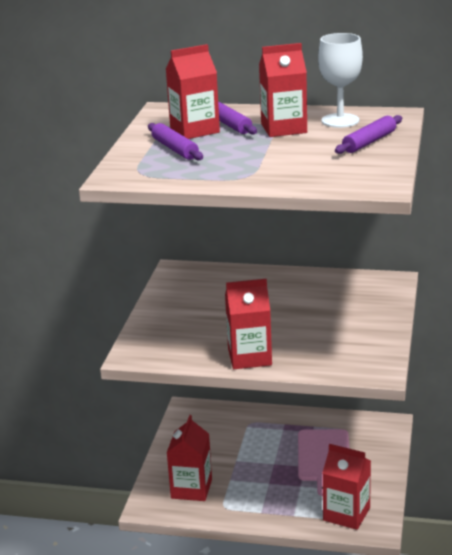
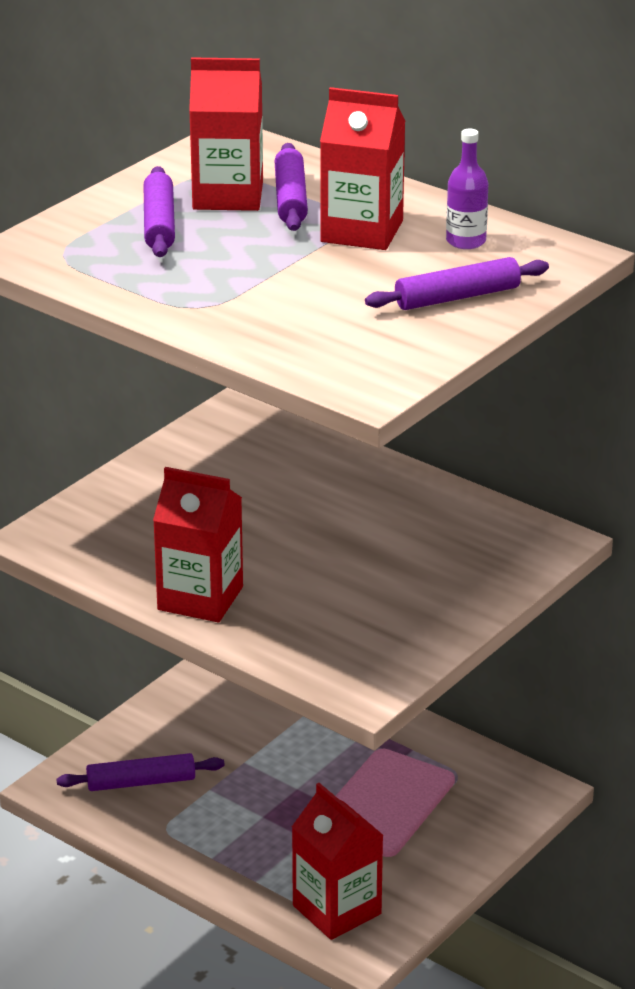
camera: 25 degrees right, 5 degrees up
red carton [167,415,212,501] -> purple rolling pin [57,753,225,791]
white goblet [318,33,363,128] -> purple bottle [446,129,489,249]

